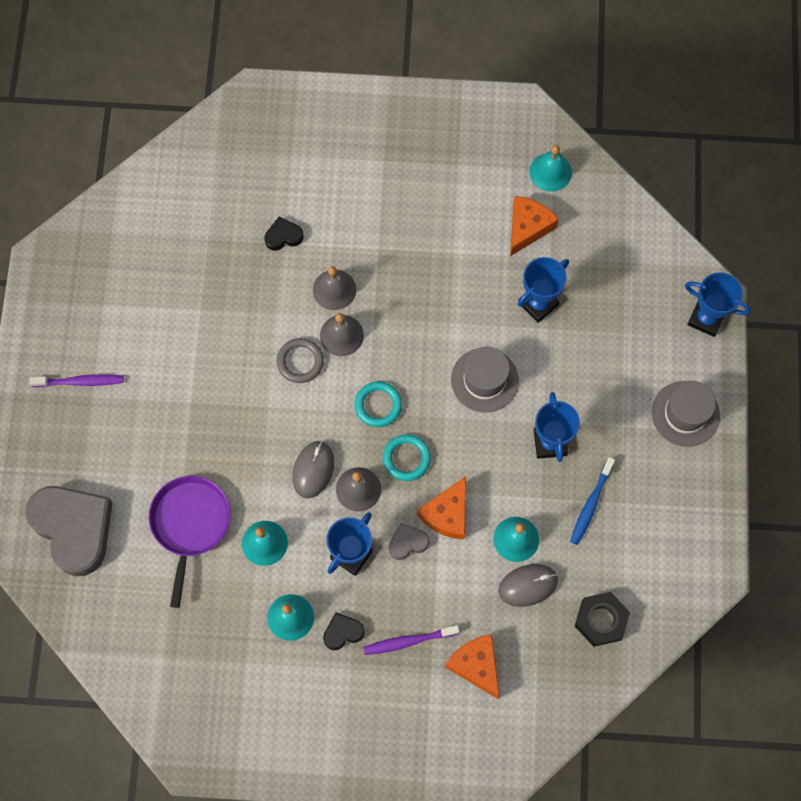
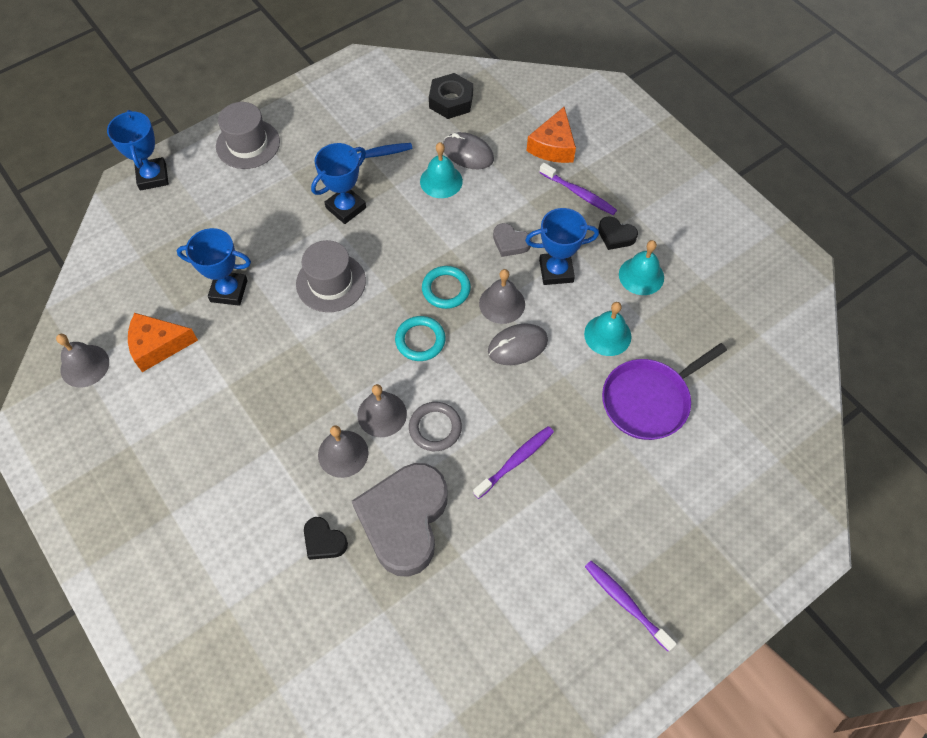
camera: 130 degrees left, 10 degrees down
grey heart [25,486,113,576] -> grey heart moved to [352,463,448,577]
orange cheese [417,476,466,539] -> none
turquoise bell [529,145,572,192] -> grey bell [56,334,109,387]
none -> purple toothbrush [473,426,554,499]

